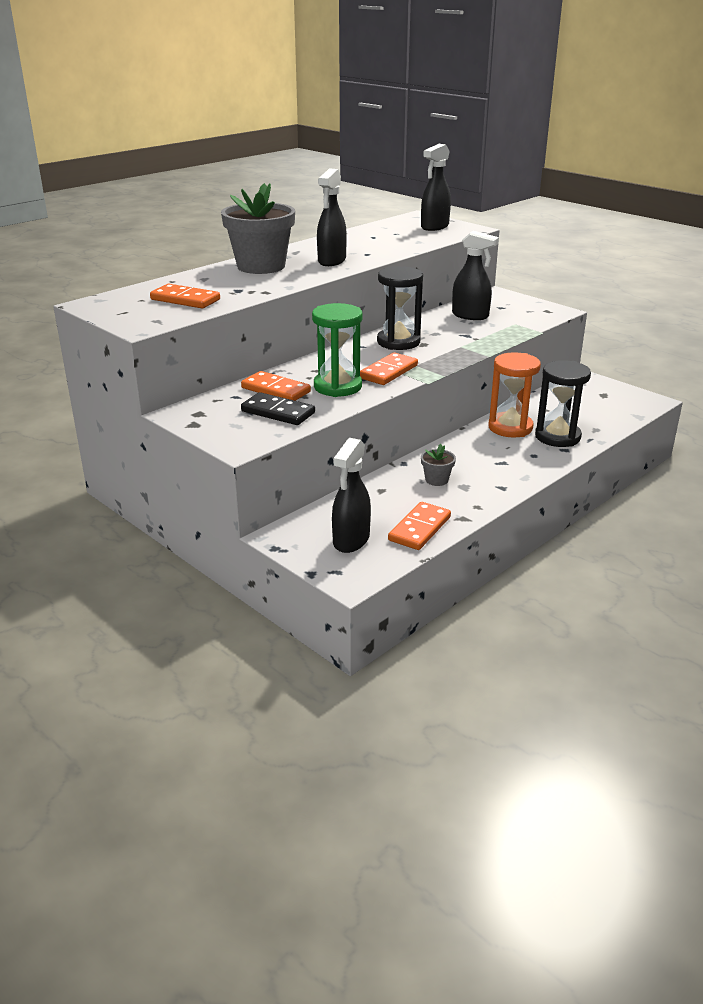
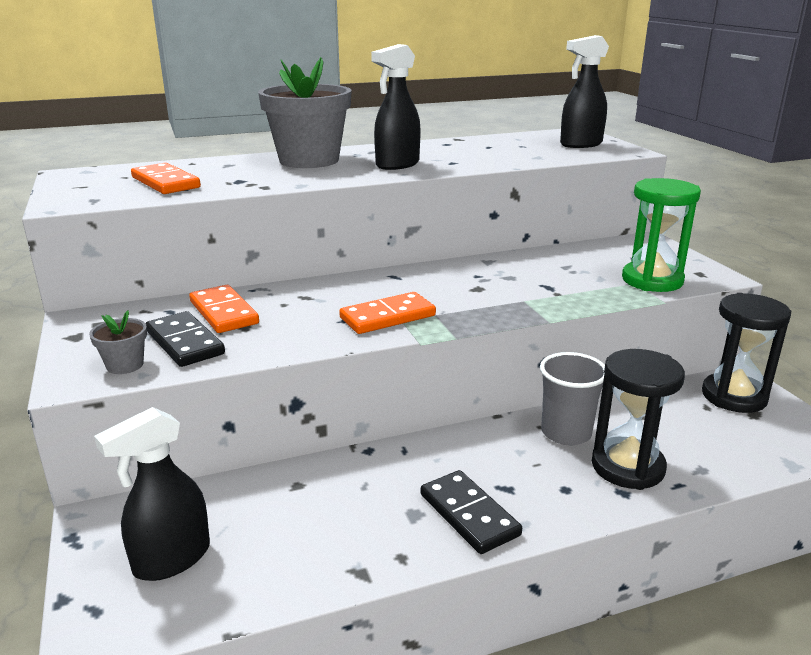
camera: 25 degrees right, 5 degrees down
green hourglass [312,303,362,397] -> green hourglass moved to [622,178,701,292]
black hourglass [377,266,423,350] -> black hourglass moved to [702,293,791,413]
orange domino [388,502,451,550] -> none
grey flower pot [421,444,456,486] -> grey flower pot moved to [89,310,147,374]
black spray bottle [452,231,499,320] -> none
orange hourglass [488,352,541,438] -> grey cup [540,352,605,445]
none -> black domino [421,470,522,554]

